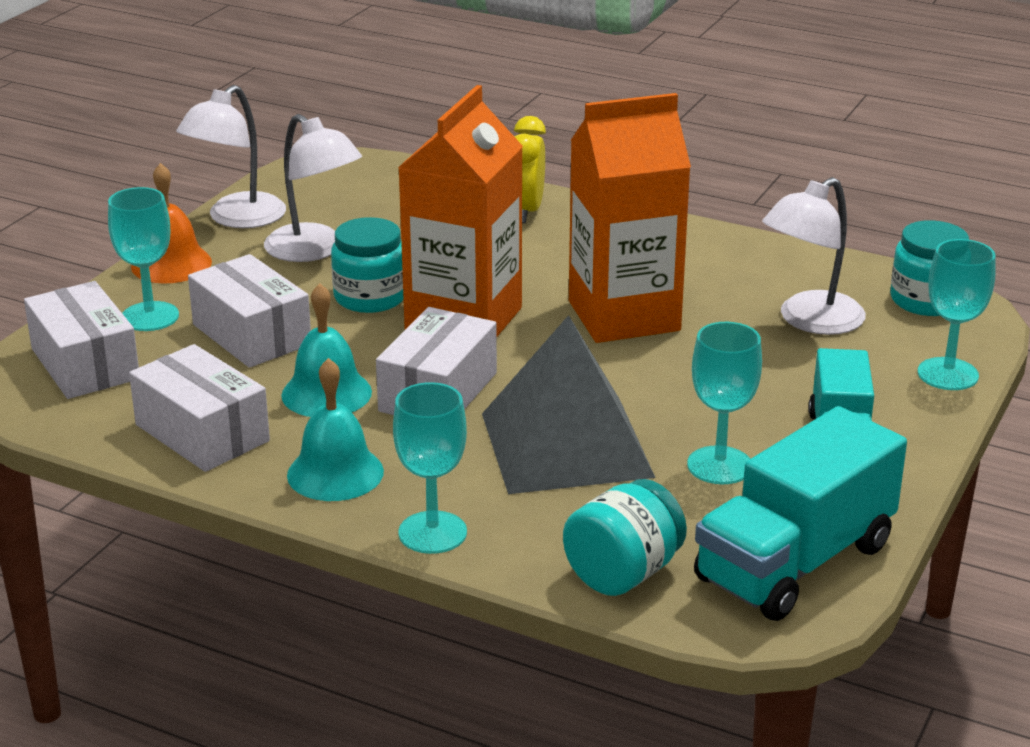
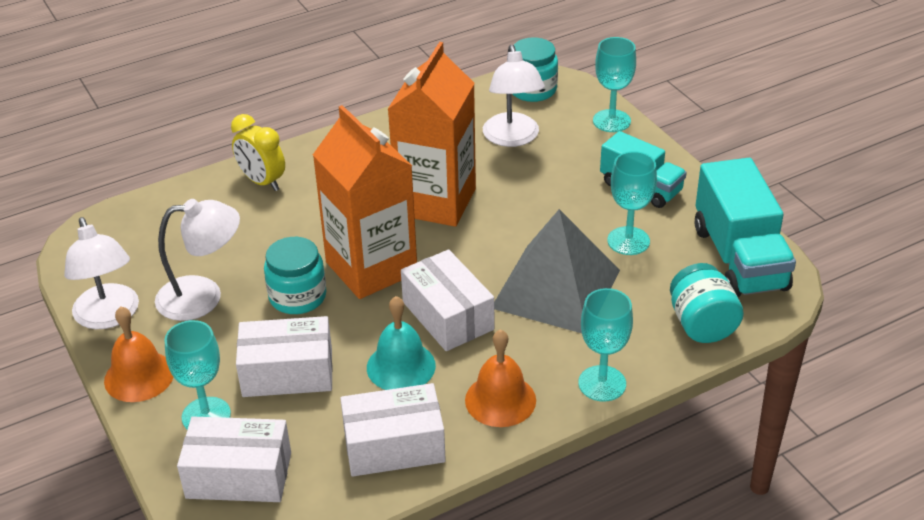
camera: 55 degrees left, 10 degrees up
turquoise bell [287,358,384,501] -> orange bell [465,329,536,427]

